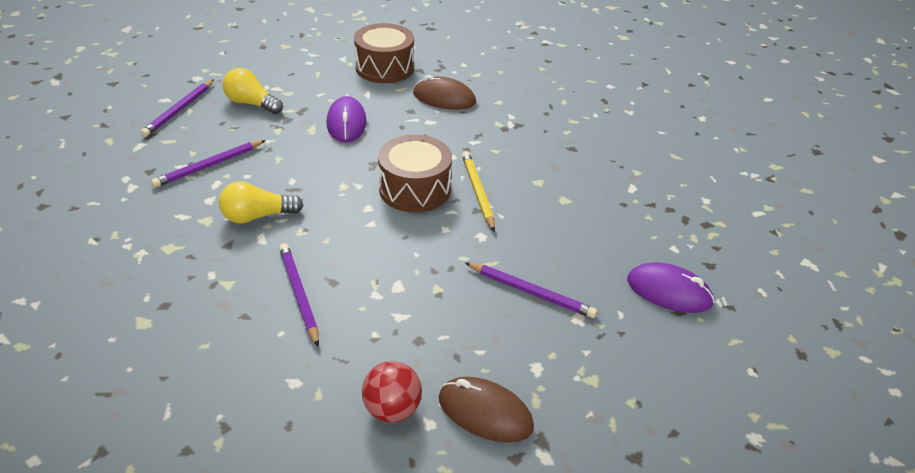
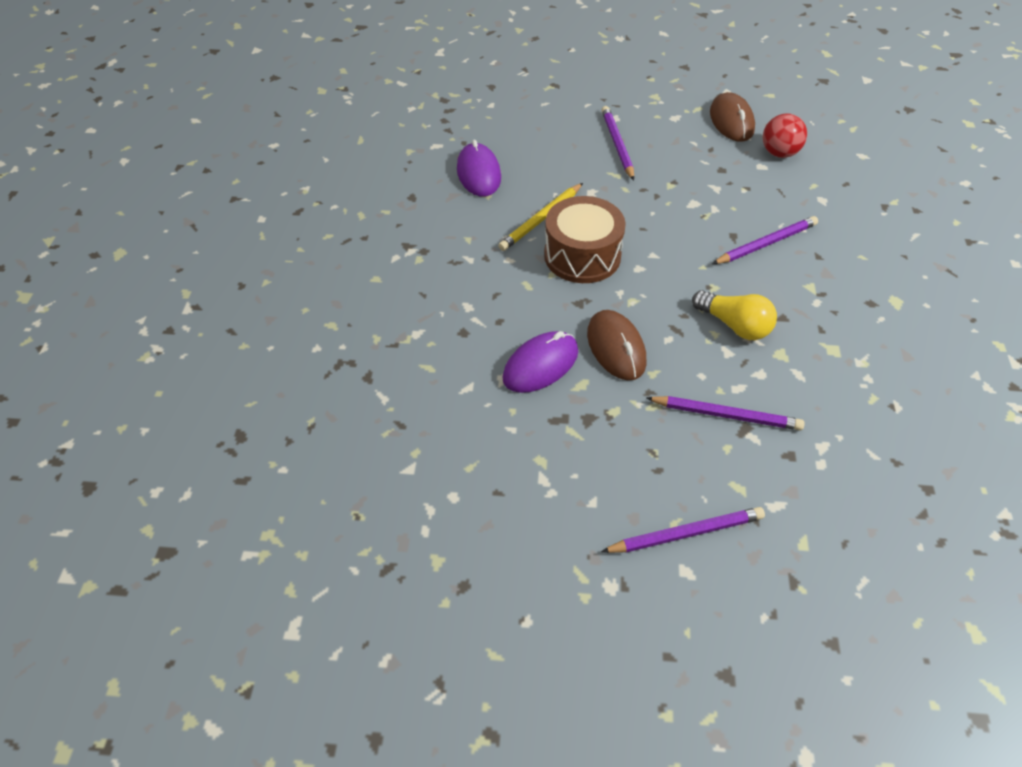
camera: 125 degrees left, 10 degrees up
yellow light bulb [222,68,283,114] -> none
purple pencil [279,243,319,347] -> purple pencil turned 150 degrees counterclockwise [712,216,818,264]
brown drum [354,23,414,83] -> none
brown mouse [413,75,476,110] -> brown mouse moved to [587,310,646,380]
purple mouse [627,262,715,313] -> purple mouse moved to [457,140,501,197]

